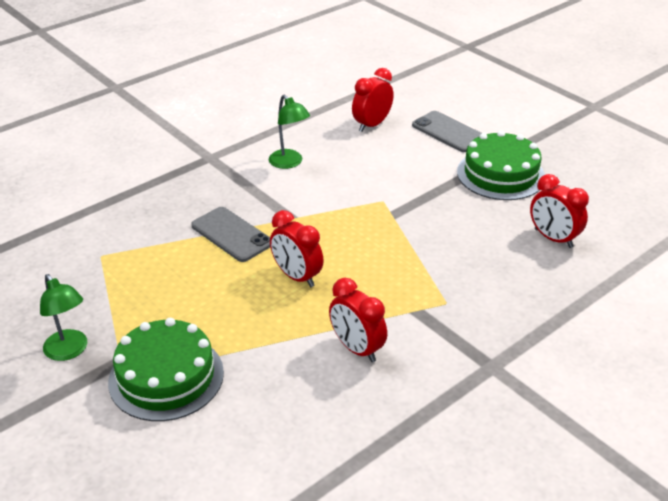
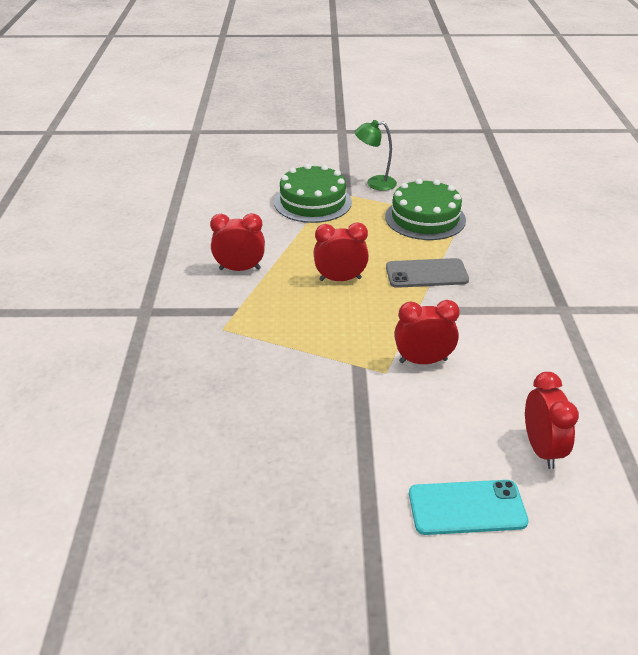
camera: 130 degrees right, 0 degrees up
green lamp [269,95,310,169] -> none
grey phone [412,111,482,152] -> turquoise phone [409,480,529,535]
green cake [457,130,545,200] -> green cake moved to [385,179,466,240]
red clock [530,174,589,248] -> red clock moved to [394,300,460,364]

